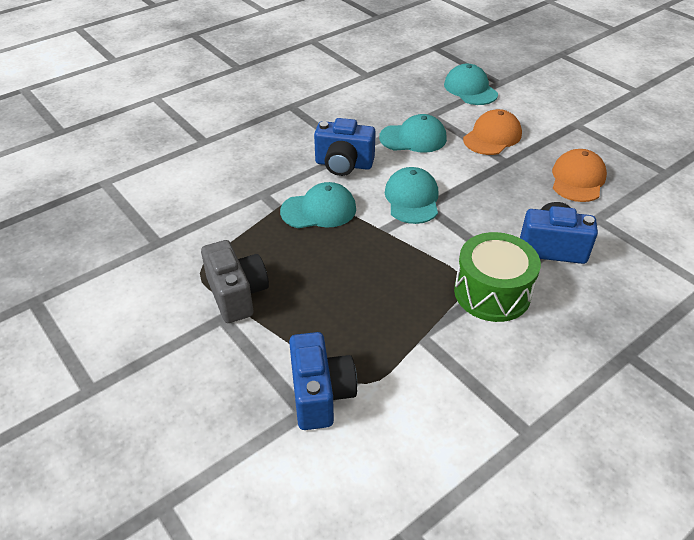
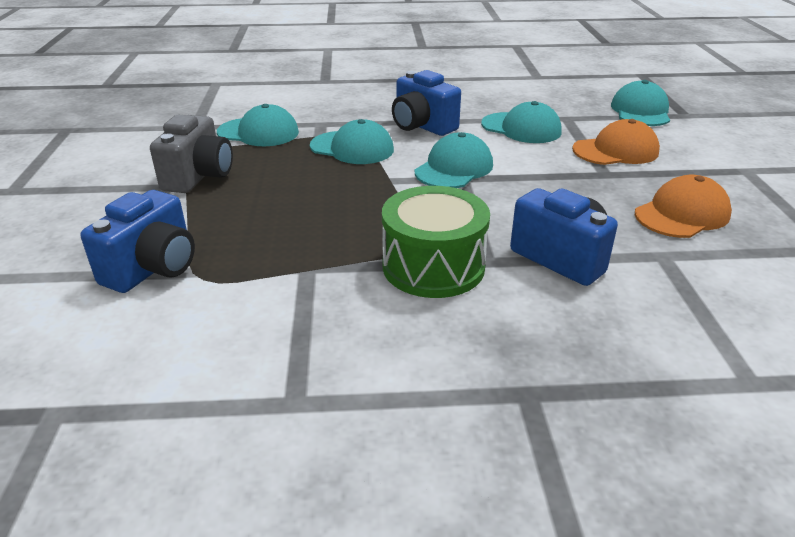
camera: 35 degrees right, 10 degrees down
none -> turquoise cap [217,104,299,146]

